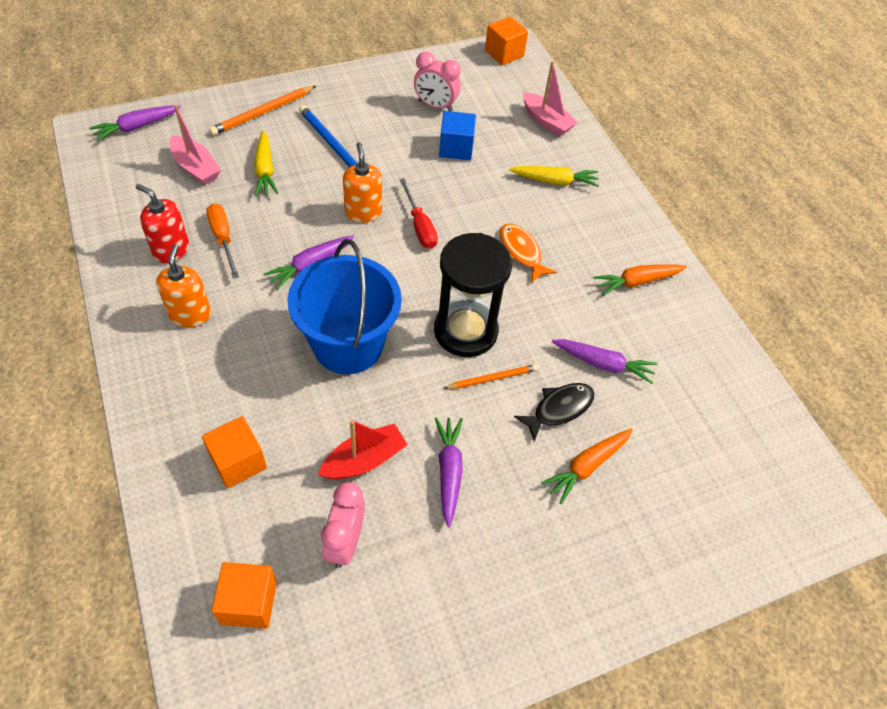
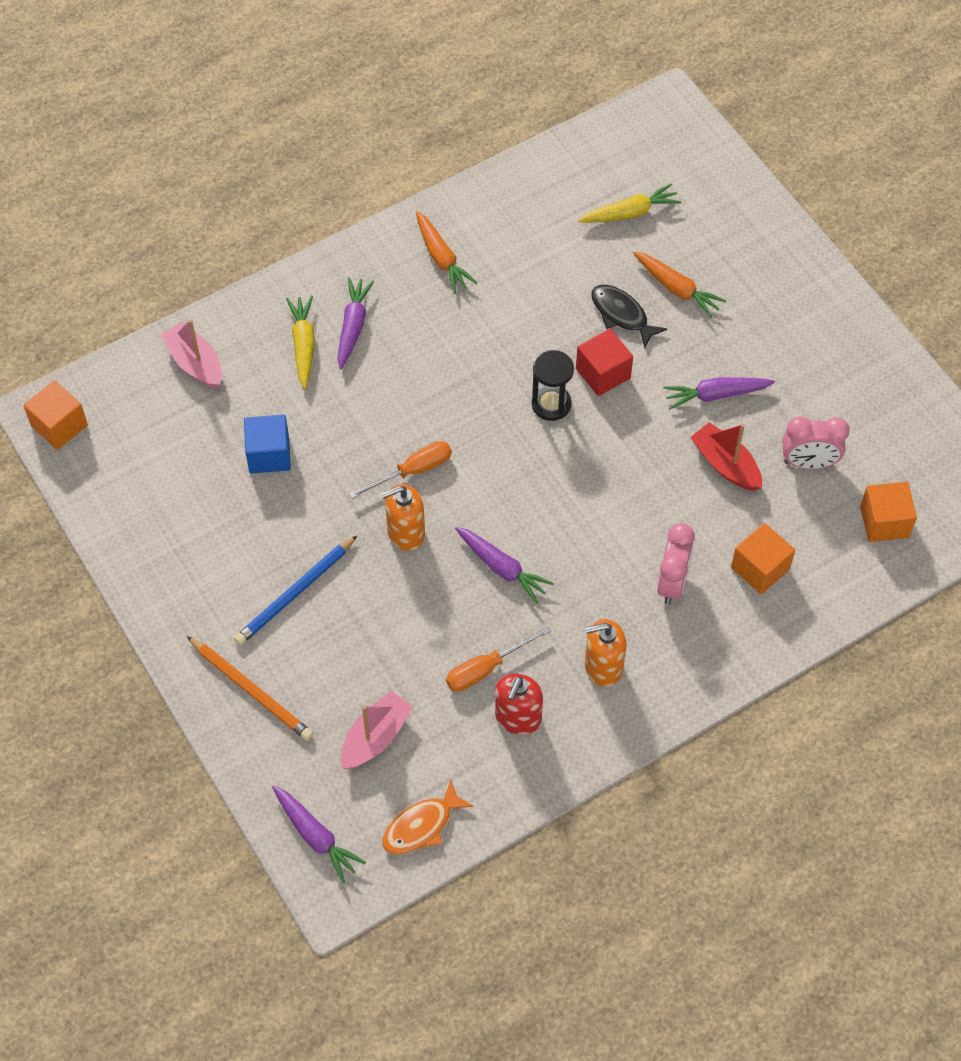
camera: 95 degrees left, 5 degrees up
yellow carrot [254,130,278,196] -> yellow carrot moved to [578,183,682,223]
blue bucket [287,239,402,374] -> none
red screwdriver [399,178,438,249] -> orange screwdriver [349,441,452,499]
pink clock [414,52,461,111] -> pink clock moved to [657,523,695,604]
black hourglass [434,233,512,357] -> black hourglass [532,350,574,421], size x0.58
orange pencil [444,364,538,389] -> red cube [576,329,633,396]
orange fish [500,223,557,282] -> orange fish moved to [382,780,474,854]
pink boat [523,61,578,136] -> pink boat turned 75 degrees counterclockwise [160,320,222,388]
purple carrot [552,339,657,384] -> purple carrot moved to [338,277,374,369]

